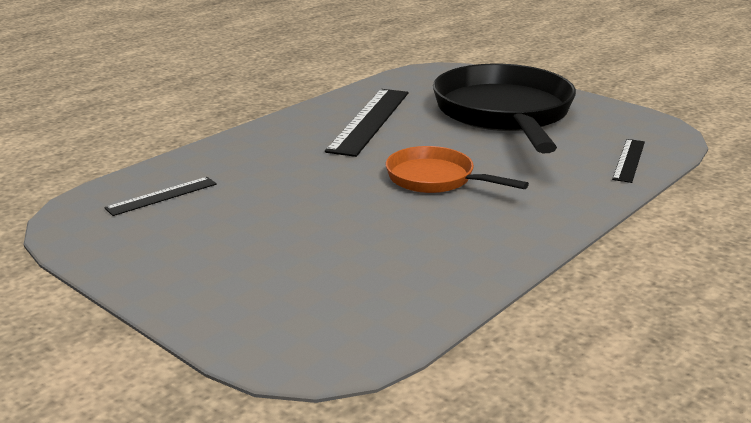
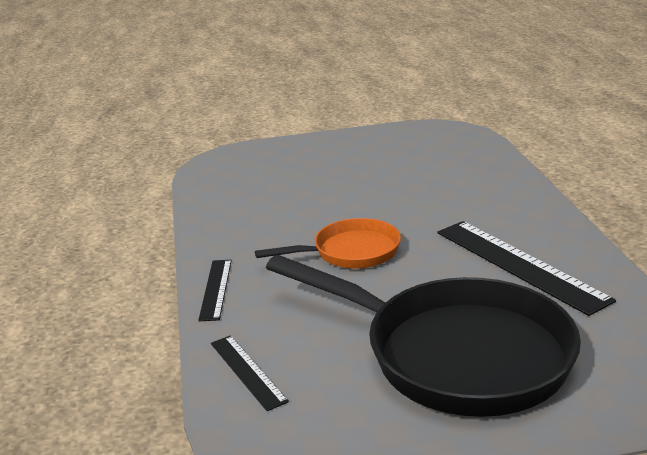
camera: 130 degrees right, 0 degrees up
black ruler [104,177,217,216] -> black ruler moved to [198,260,232,321]

